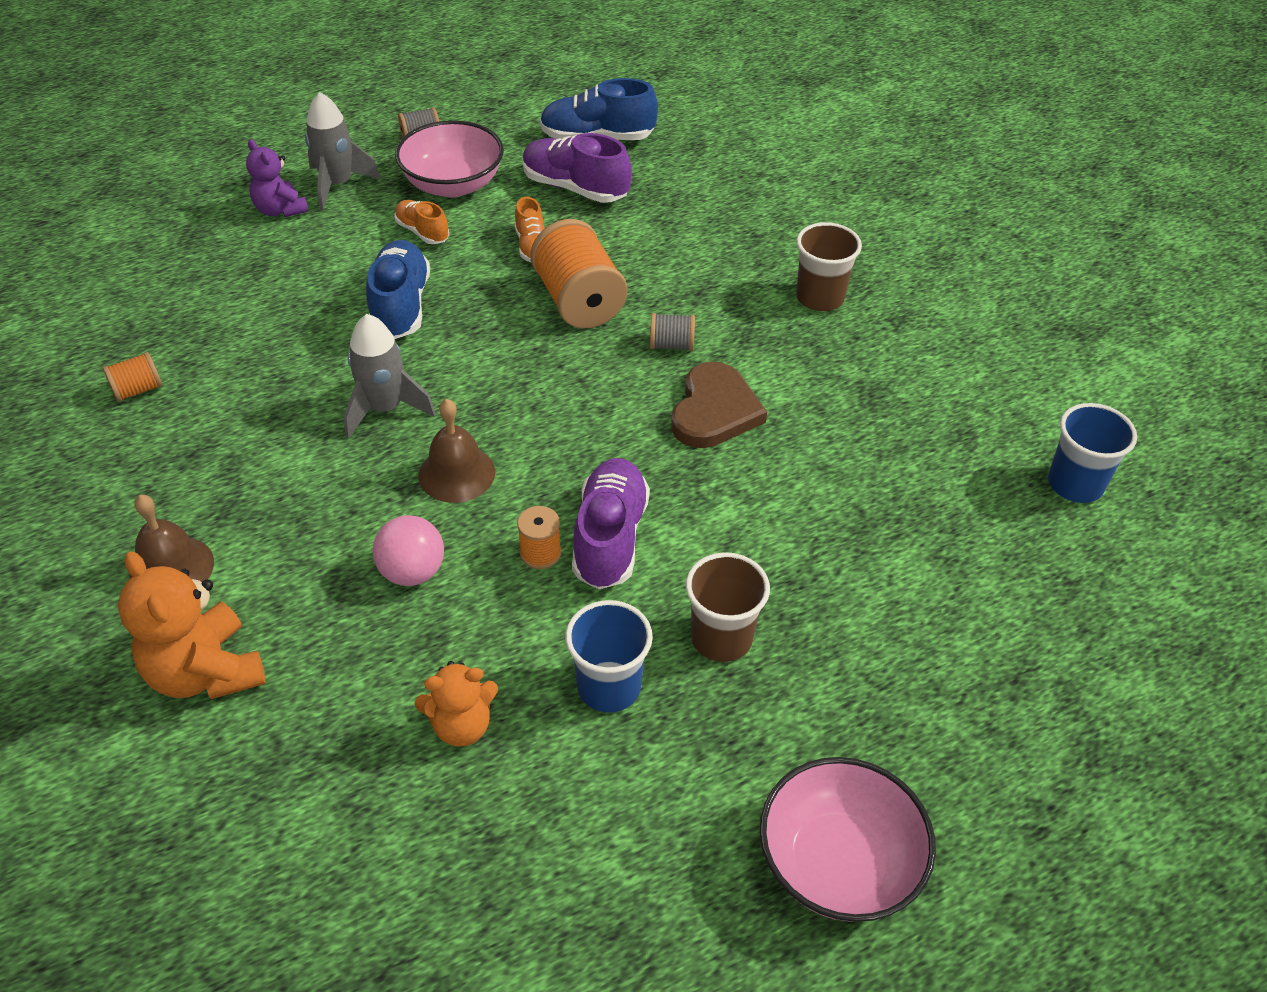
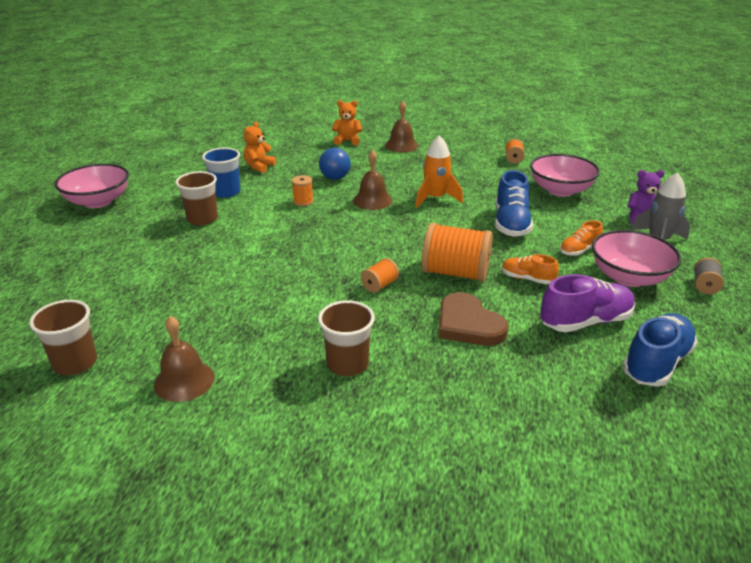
camera: 130 degrees right, 15 degrees down
orange teddy bear [118,551,266,699] -> orange teddy bear [332,100,362,146], size x0.64
grey rocket [344,314,436,439] -> orange rocket [415,135,463,208]
blue shoe [366,240,430,339] -> blue shoe turned 60 degrees clockwise [495,170,533,237]
pink ball [373,515,444,586] -> blue ball [319,148,351,180]
orange shoe [394,200,449,244] -> orange shoe turned 150 degrees clockwise [560,220,603,256]
purple shoe [572,458,650,589] -> none
grey spool [650,313,695,351] -> orange spool [361,258,399,293]
brown heart [671,361,767,448] -> brown heart moved to [439,292,509,346]
blue cup [1048,403,1137,503] -> brown cup [29,300,97,375]
none -> brown bell [154,316,215,402]
none -> pink bowl [530,154,600,197]

